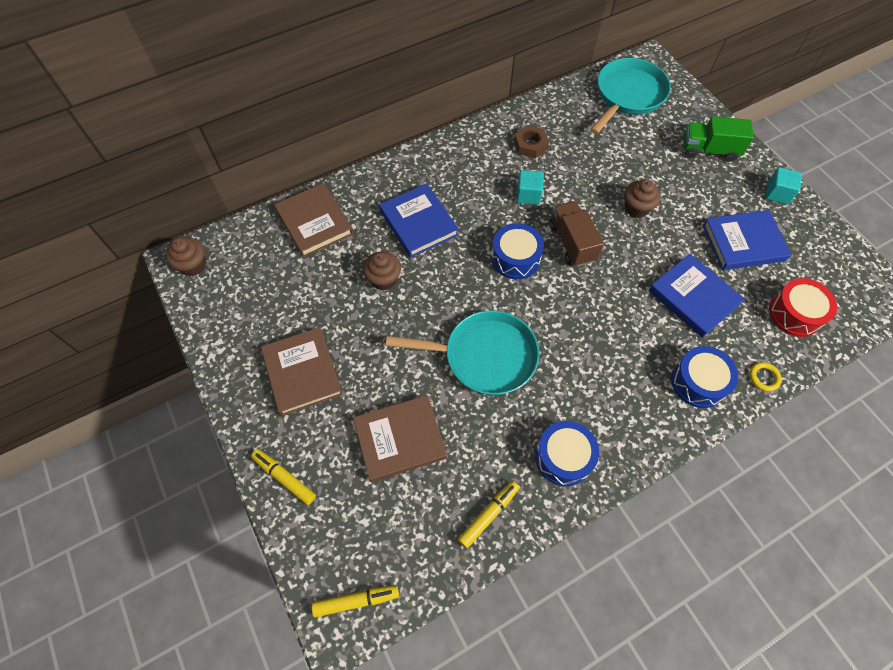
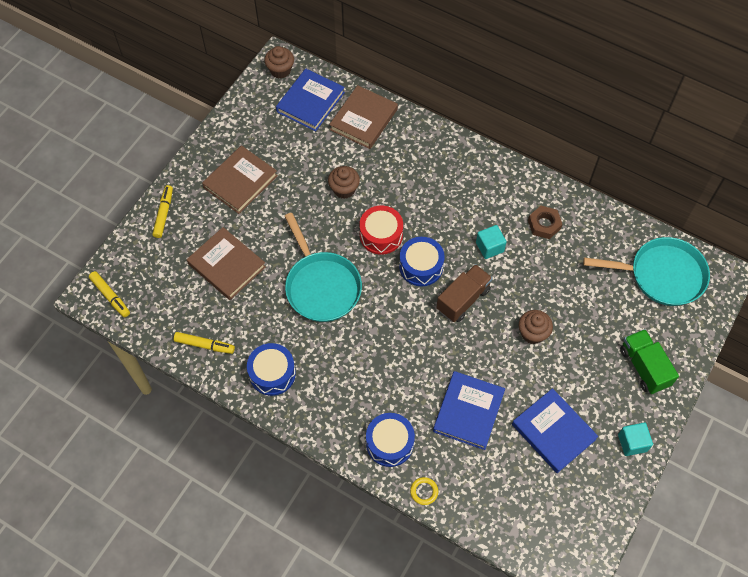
camera: 60 degrees right, 0 degrees up
blue book [379,183,459,258] -> blue book moved to [276,69,345,131]
red drum [769,278,837,337] -> red drum moved to [359,206,403,255]

